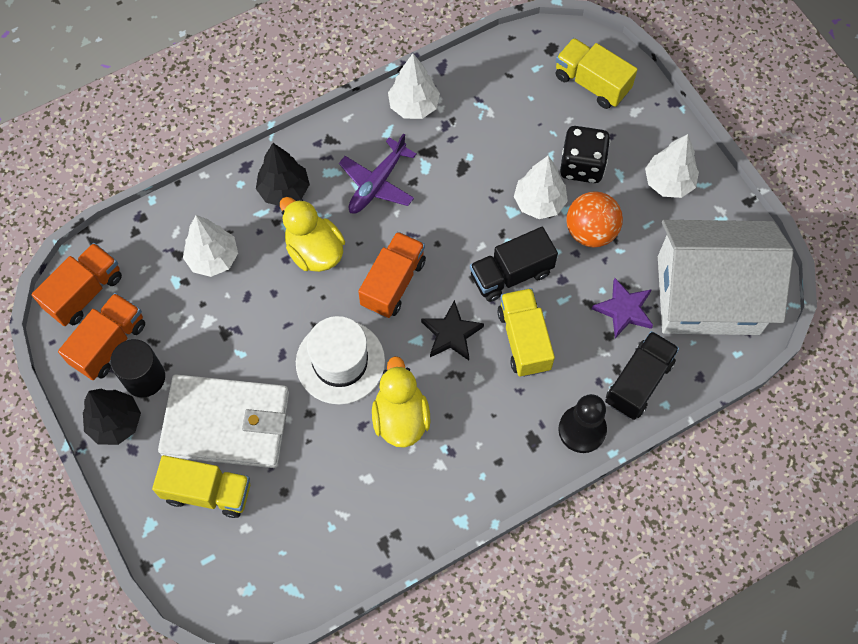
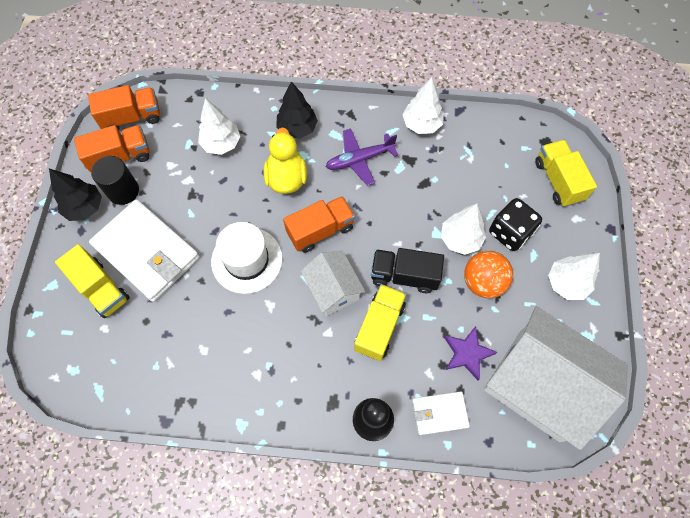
camera: 35 degrees right, 0 degrees up
yellow duck [372,356,431,448] -> none
black star [421,300,484,360] -> white house [301,251,365,316]
black truck [605,331,679,420] -> white wallet [412,391,470,435]

